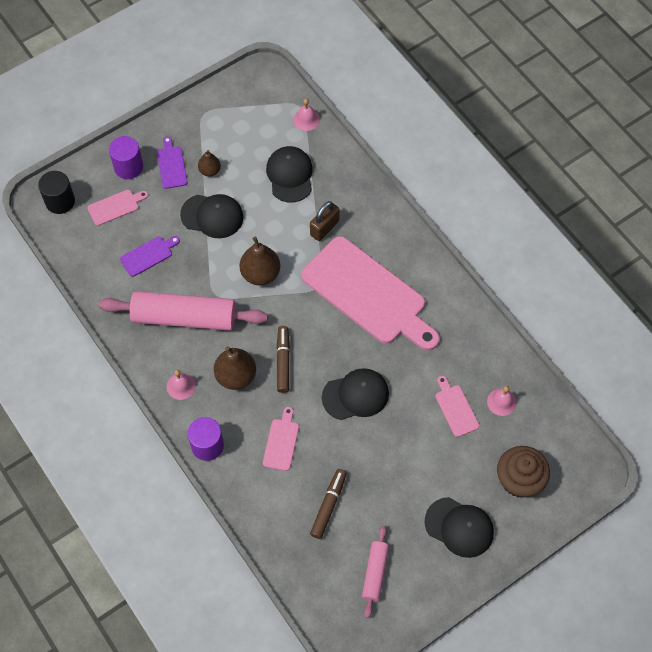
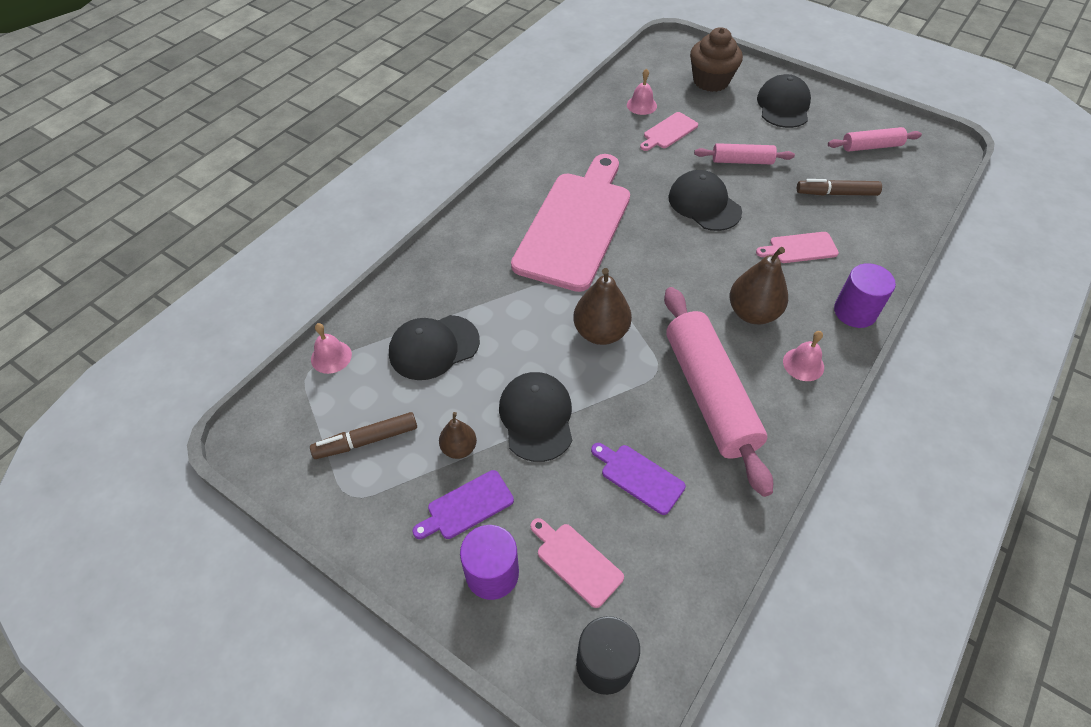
camera: 110 degrees left, 10 degrees down
brown marker [276,326,290,393] -> brown marker moved to [310,412,417,459]
brown padlock [310,201,340,241] -> none
none -> pink rolling pin [694,143,795,165]

